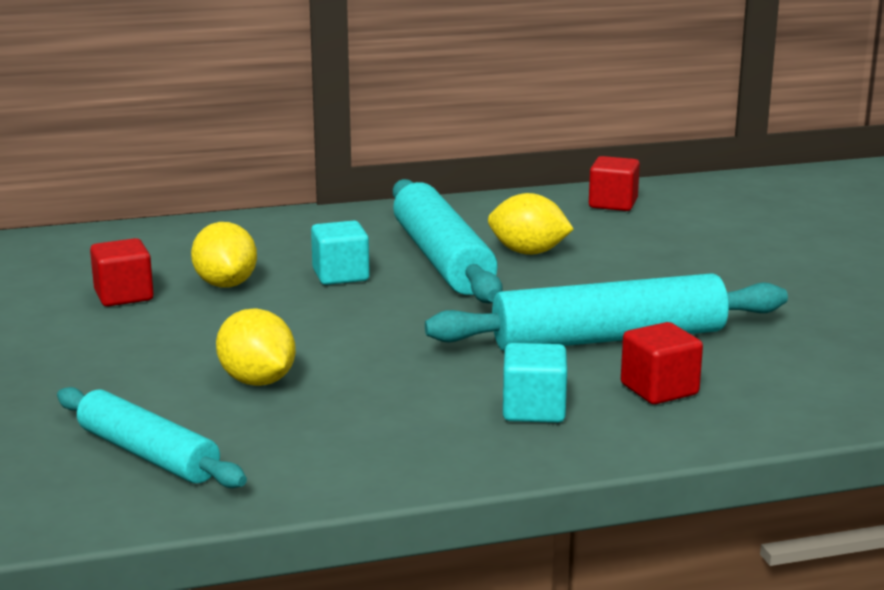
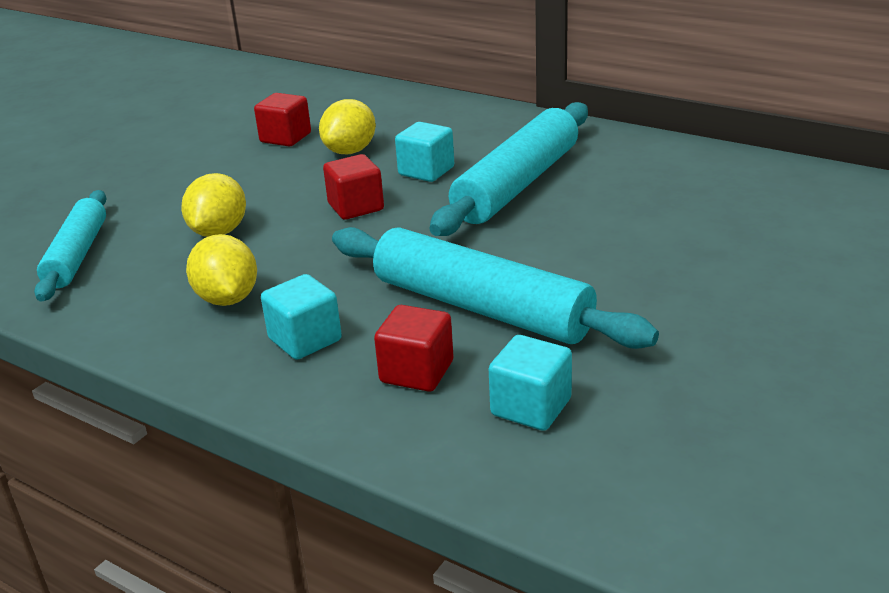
camera: 50 degrees right, 10 degrees up
yellow lemon [488,193,574,255] -> yellow lemon moved to [186,234,257,306]
red cube [589,156,640,211] -> red cube moved to [323,154,384,219]
none -> turquoise cube [489,335,572,431]

